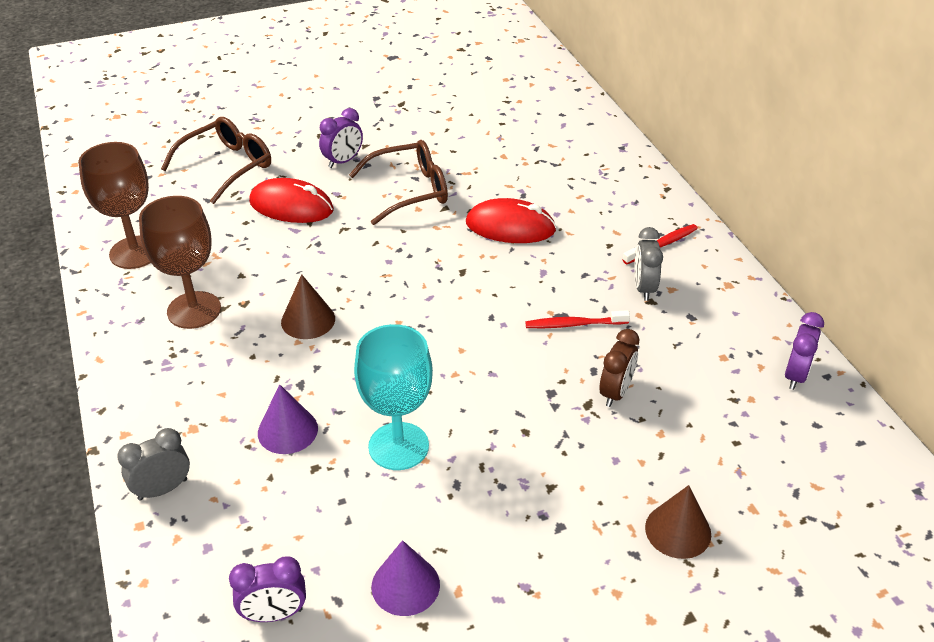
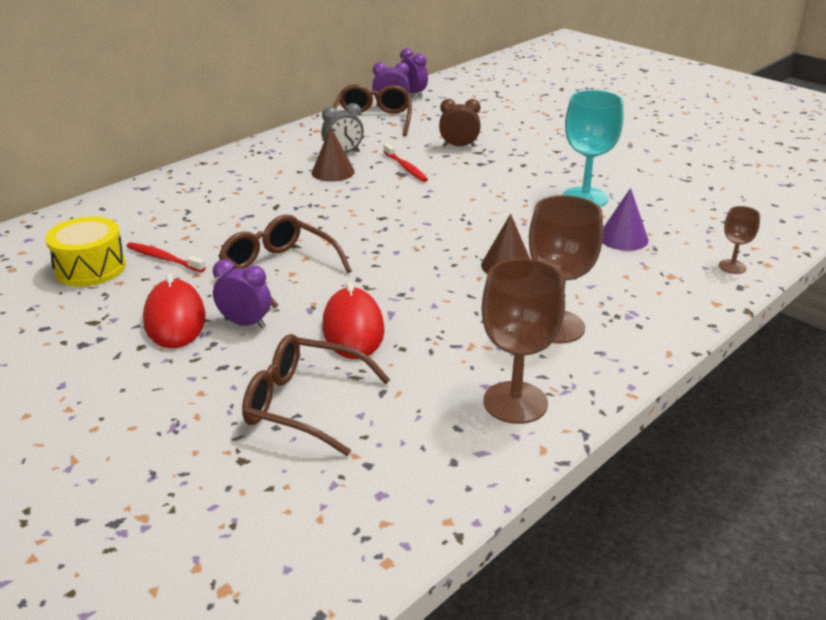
camera: 115 degrees left, 10 degrees down
grey clock [117,428,190,501] -> brown goblet [719,206,760,274]
purple clock [229,557,306,622] -> purple clock moved to [400,48,428,98]
purple cone [371,540,440,616] -> none
red mouse [466,198,556,243] -> red mouse moved to [143,274,206,348]
red toothbrush [623,224,698,264] -> red toothbrush moved to [126,242,206,272]
brown cone [645,485,711,559] -> brown cone moved to [311,126,355,182]
none -> yellow drum [45,216,126,287]
none -> brown glasses [333,84,412,136]

